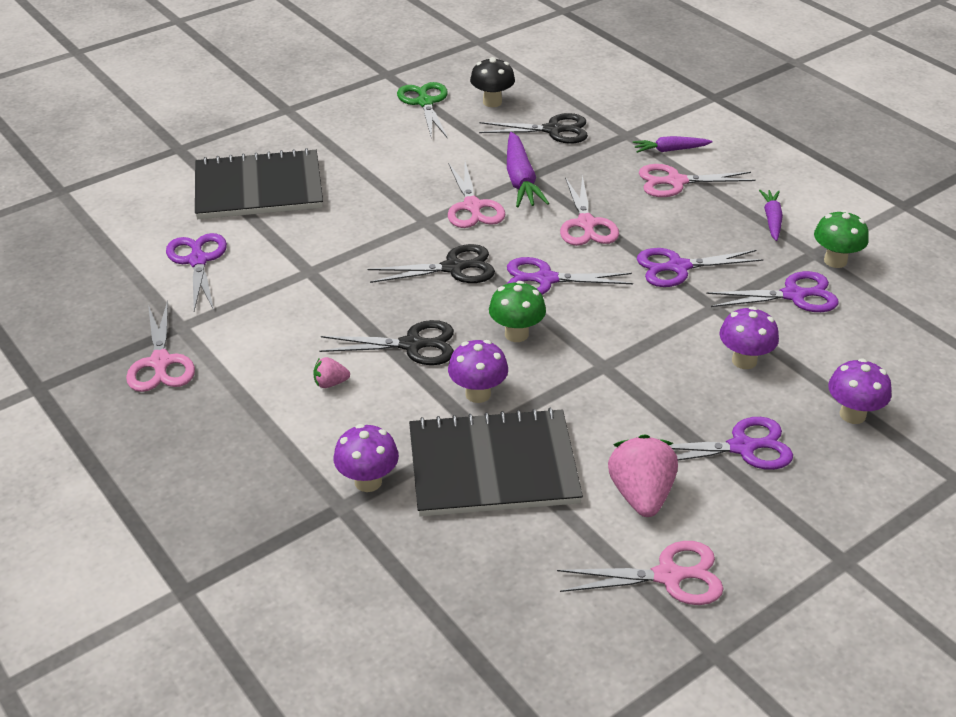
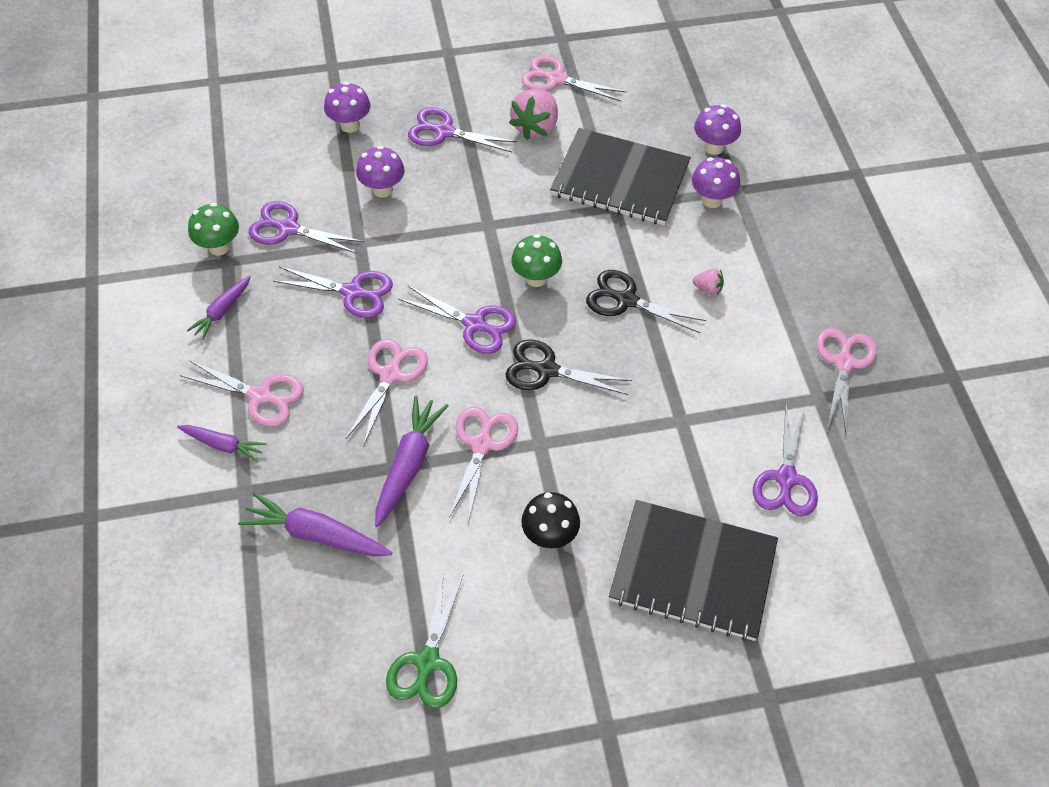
camera: 155 degrees left, 15 degrees up
purple mushroom [448,340,508,403] -> purple mushroom moved to [694,104,741,155]
black mushroom [470,57,515,107] -> black mushroom moved to [521,492,580,548]
black scissors [479,113,588,144] -> purple carrot [238,492,392,557]

